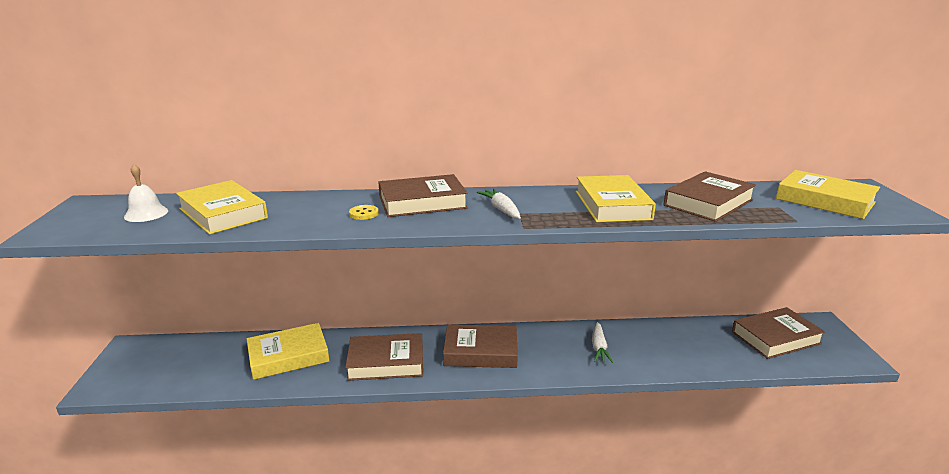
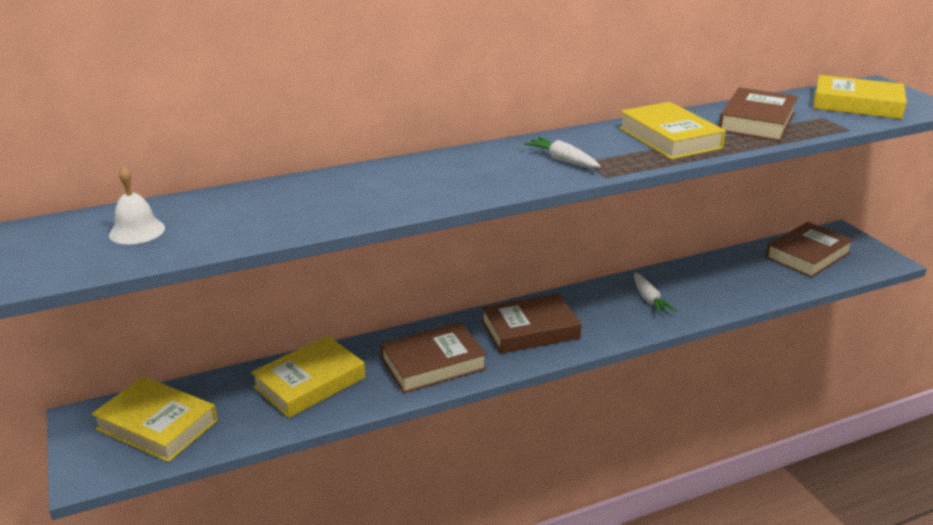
camera: 20 degrees left, 5 degrees up
yellow book [176,180,268,234] -> yellow book moved to [92,376,218,462]
yellow button [349,205,379,220] -> none
brown book [379,174,468,217] -> none

